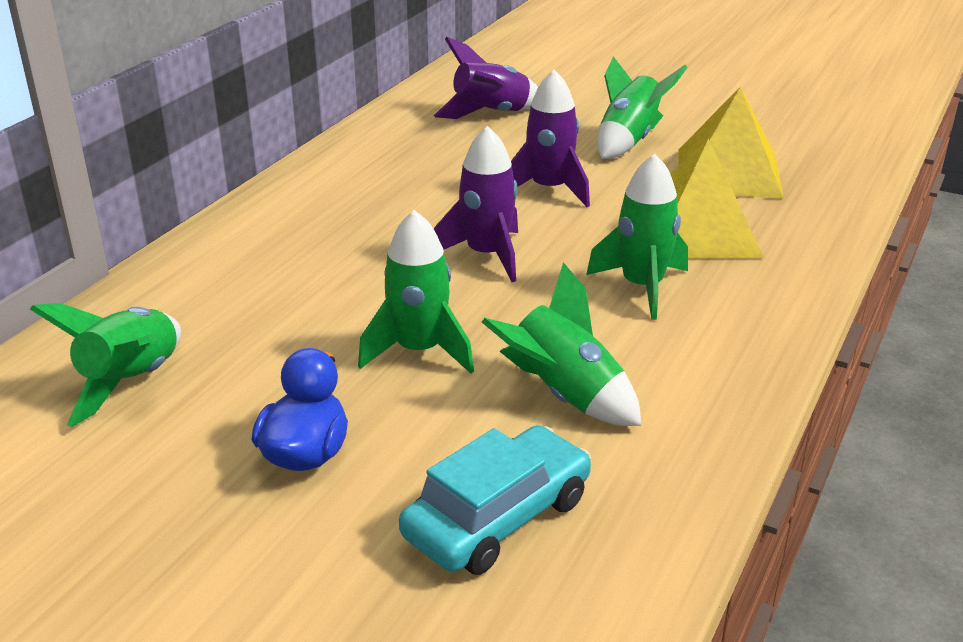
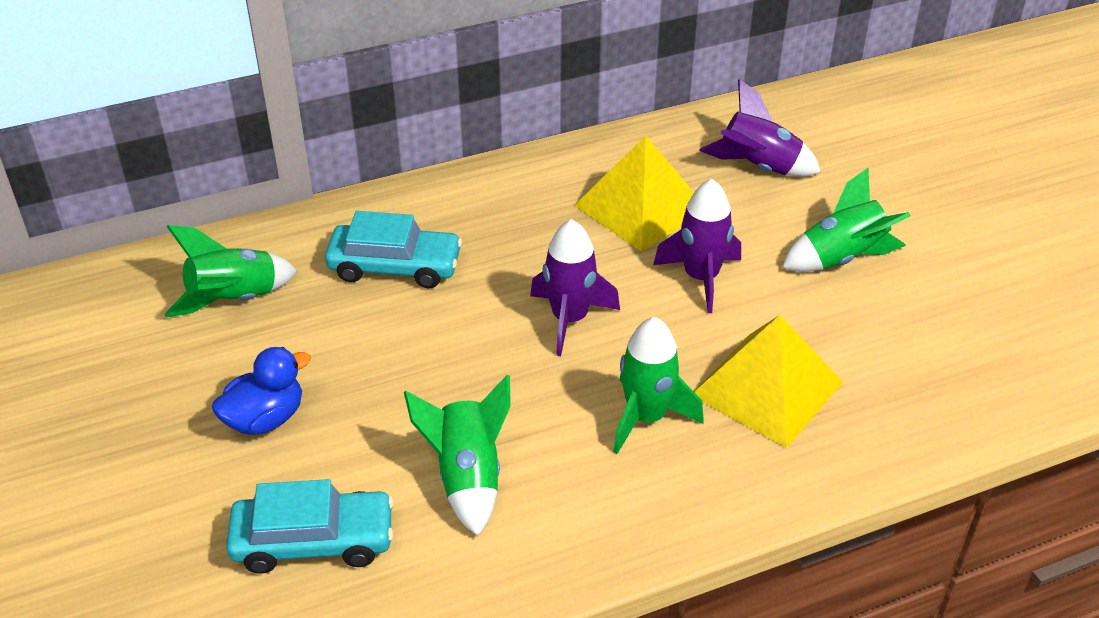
camera: 40 degrees right, 10 degrees up
green rocket [358,210,474,374] -> none
yellow pyramid [678,86,784,199] -> yellow pyramid moved to [574,136,694,252]
none -> turquoise car [325,211,462,288]

